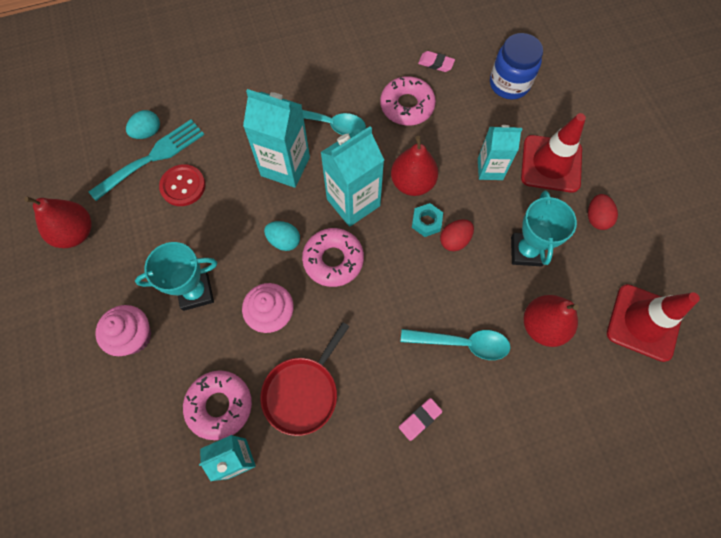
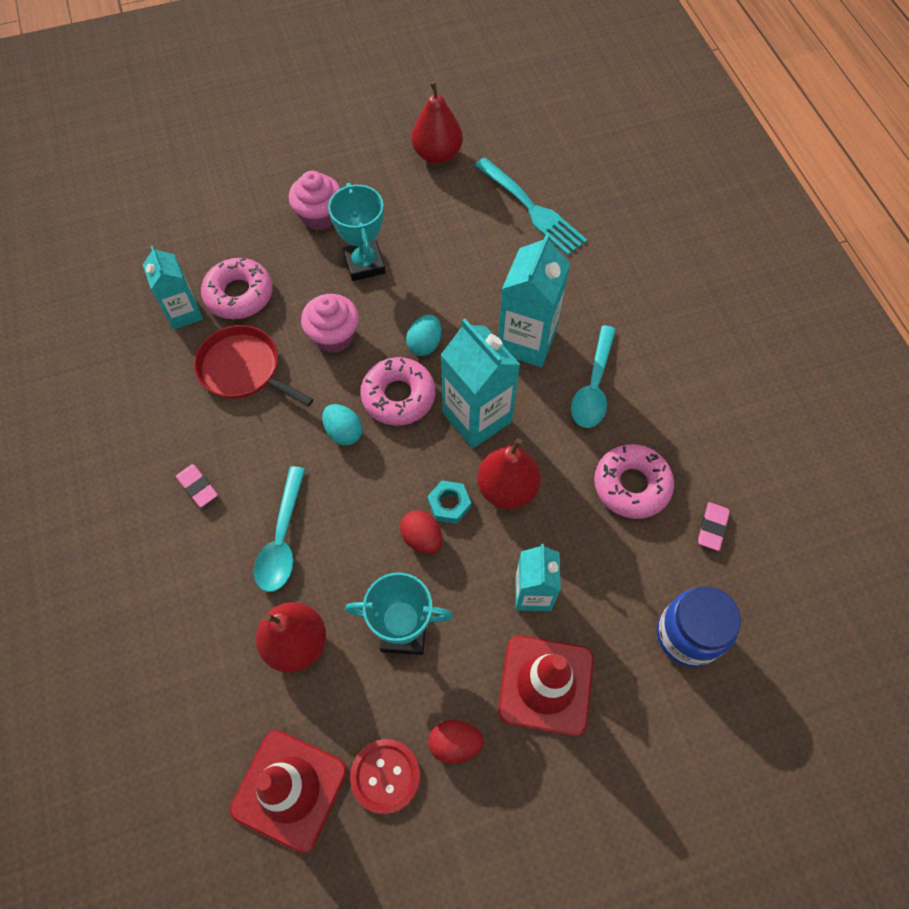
camera: 90 degrees right, 5 degrees down
turquoise egg [126,110,160,139] -> turquoise egg moved to [322,404,363,445]
red button [159,164,205,206] -> red button moved to [350,739,420,814]

